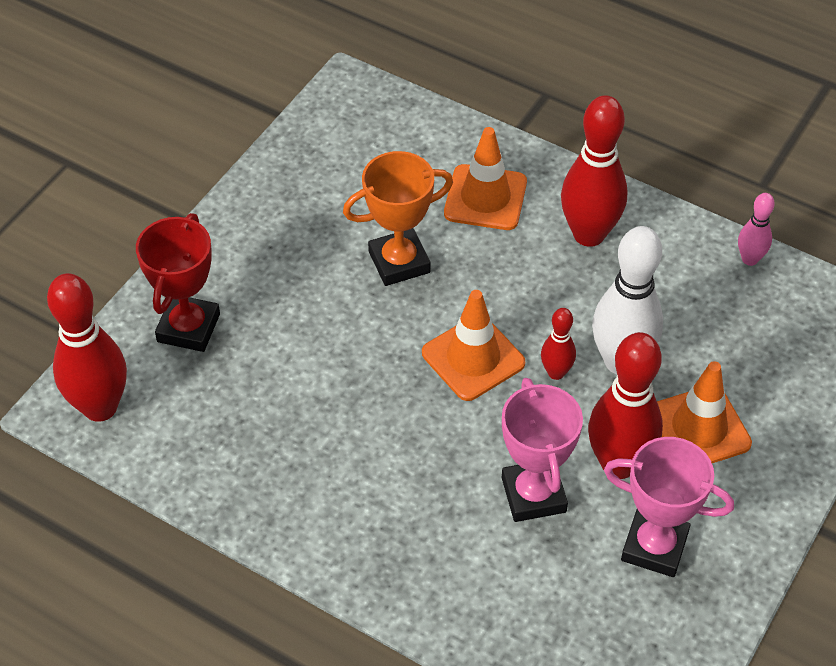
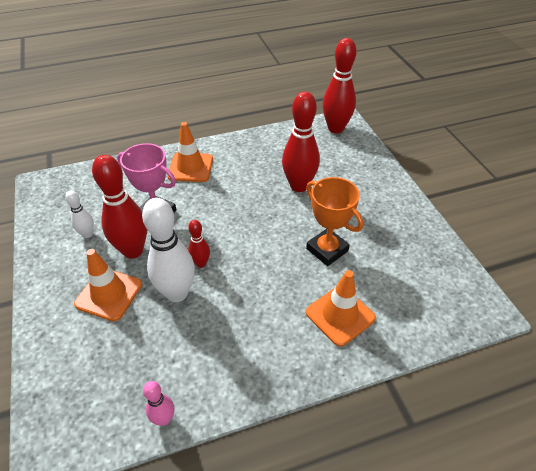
camera: 130 degrees right, 5 degrees down
red trophy [136,213,220,352] -> none
orange trophy [343,151,453,286] -> orange trophy turned 60 degrees counterclockwise [306,177,363,266]
orange traffic cone [422,290,525,401] -> orange traffic cone moved to [167,122,213,182]
red bowling pin [561,95,628,247] -> red bowling pin moved to [282,91,320,192]
pink trophy [604,437,734,577] -> white bowling pin [65,190,94,238]

